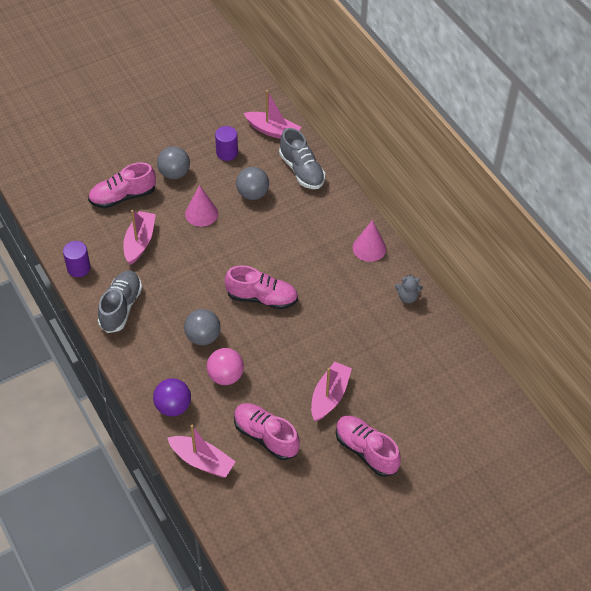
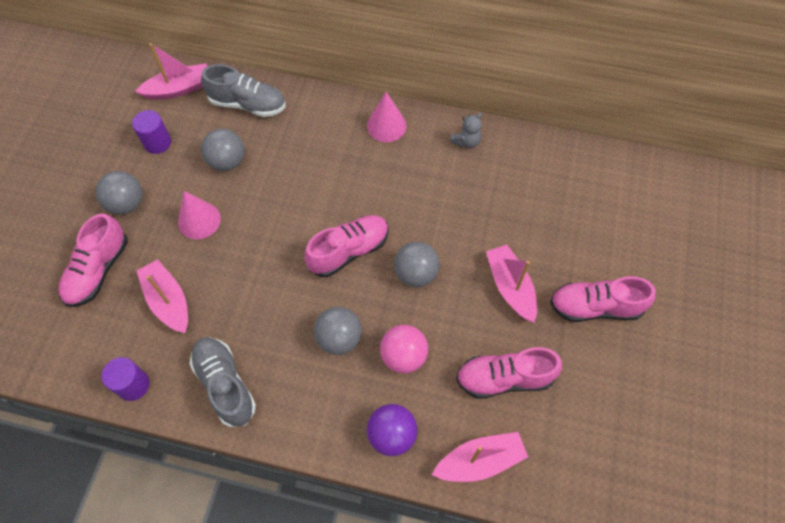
camera: 45 degrees left, 10 degrees up
none -> grey ball [394,242,440,287]

